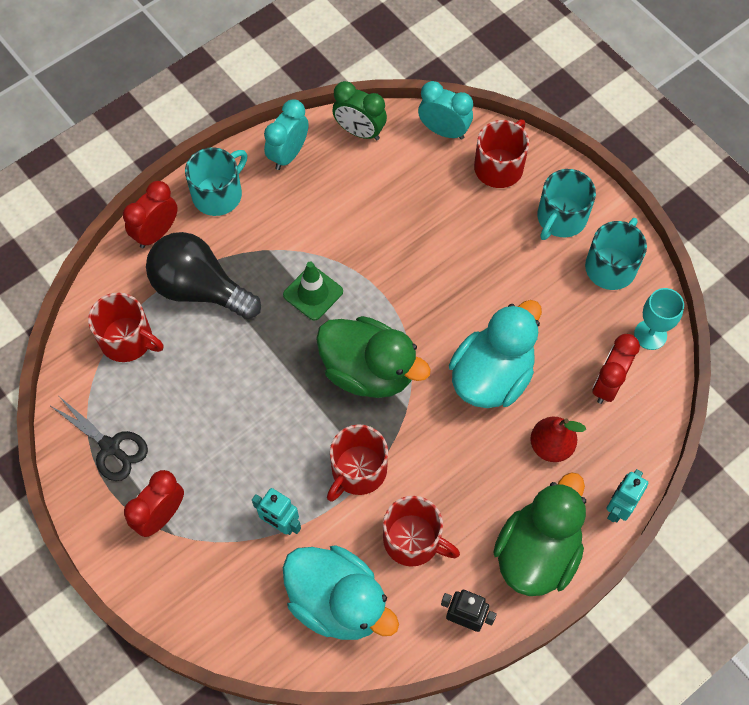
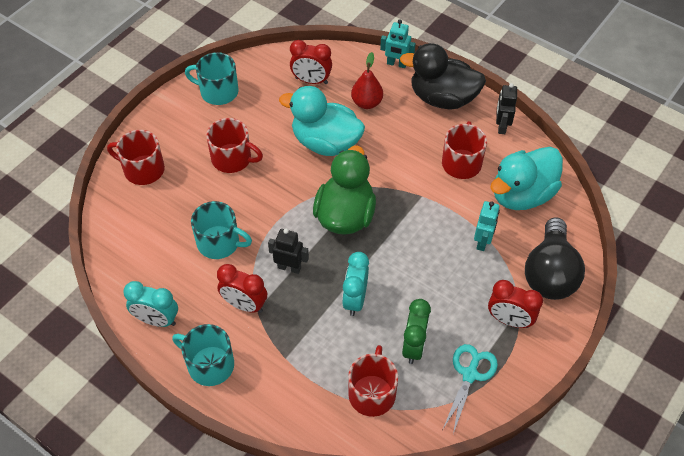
camera: 105 degrees left, 10 degrees down
black scissors [51,397,148,481] -> turquoise scissors [443,344,498,434]
red clock [123,181,178,248] -> red clock moved to [217,264,267,313]
black light bulb [146,232,261,319] -> black light bulb moved to [525,218,585,300]
green traffic cone [283,262,343,320] -> black robot [268,229,309,274]
turquoise duck [283,546,399,640] -> turquoise duck turned 150 degrees counterclockwise [490,147,563,210]
red mug [327,425,388,501] -> red mug moved to [206,118,263,173]
green clock [332,81,387,140] -> green clock moved to [402,299,431,364]
turquoise clock [418,81,473,140] -> turquoise clock moved to [342,252,369,316]
green duck [493,472,586,596] -> black duck [400,43,486,109]
turquoise mug [537,169,596,240] -> turquoise mug moved to [191,201,252,259]
turquoise goblet [634,288,684,350] -> none

